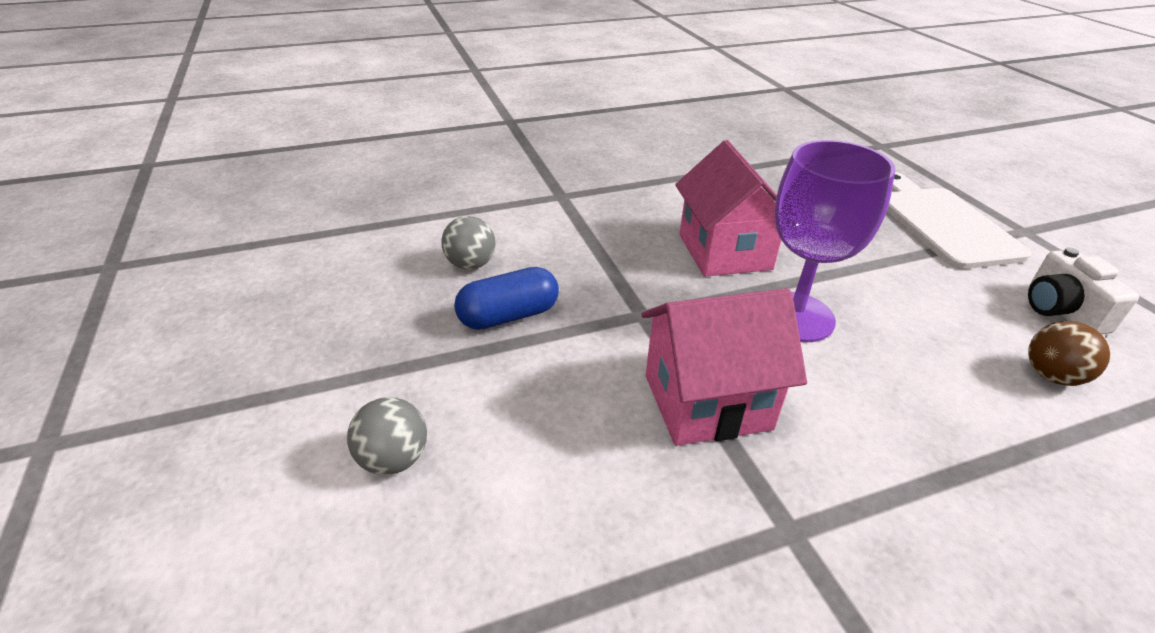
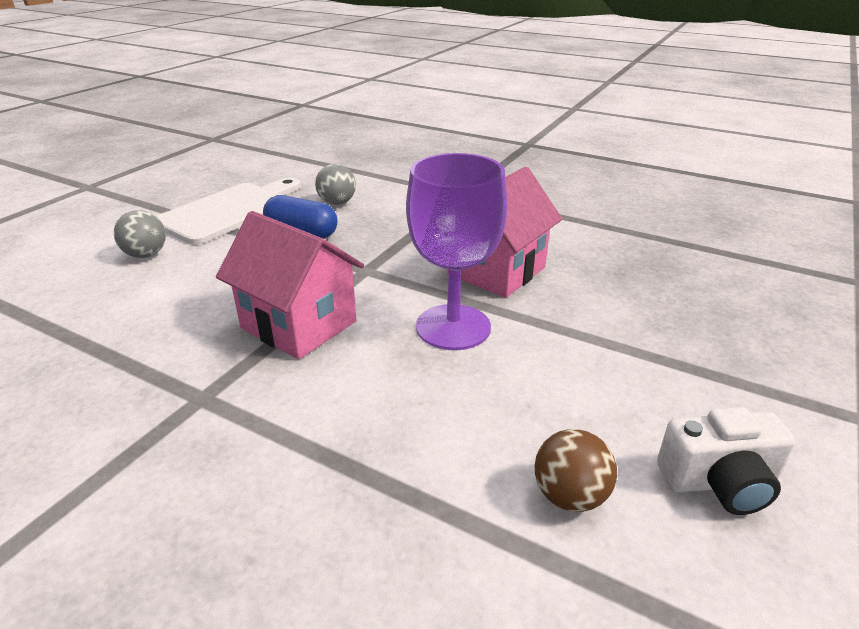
camera: 50 degrees right, 5 degrees down
white cutting board [887,172,1031,269] -> white cutting board moved to [156,178,301,245]
white camera [1028,247,1139,334] -> white camera turned 135 degrees counterclockwise [657,407,796,515]

